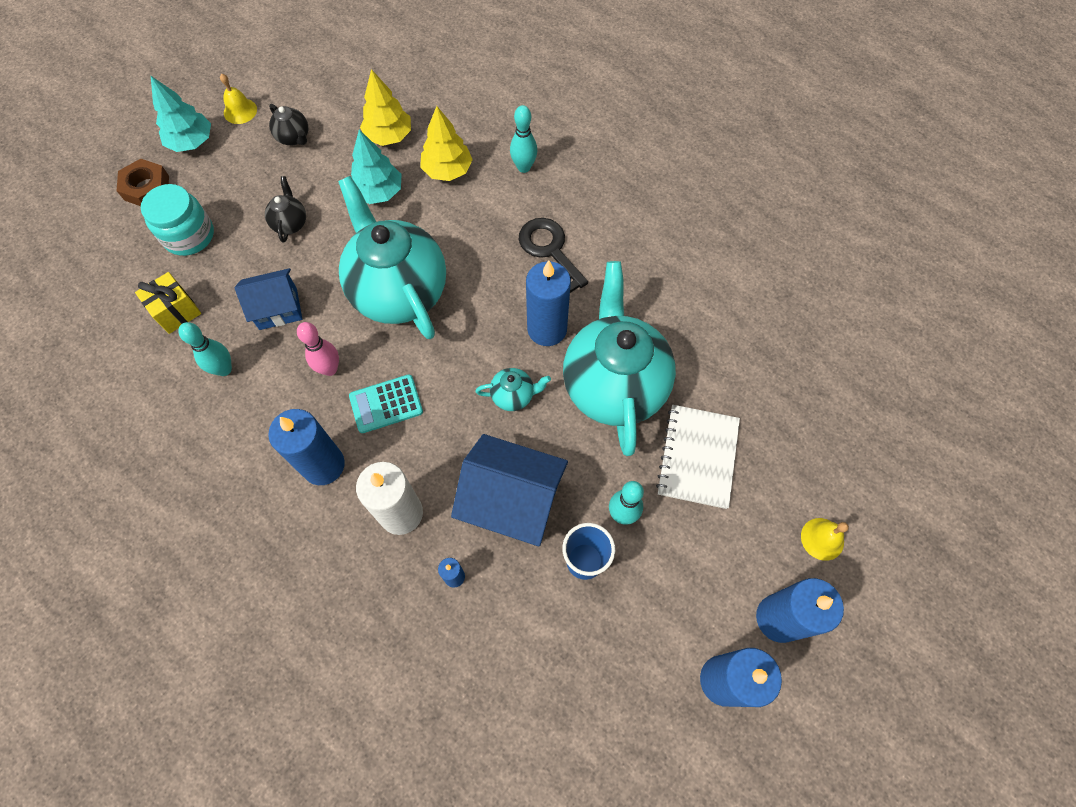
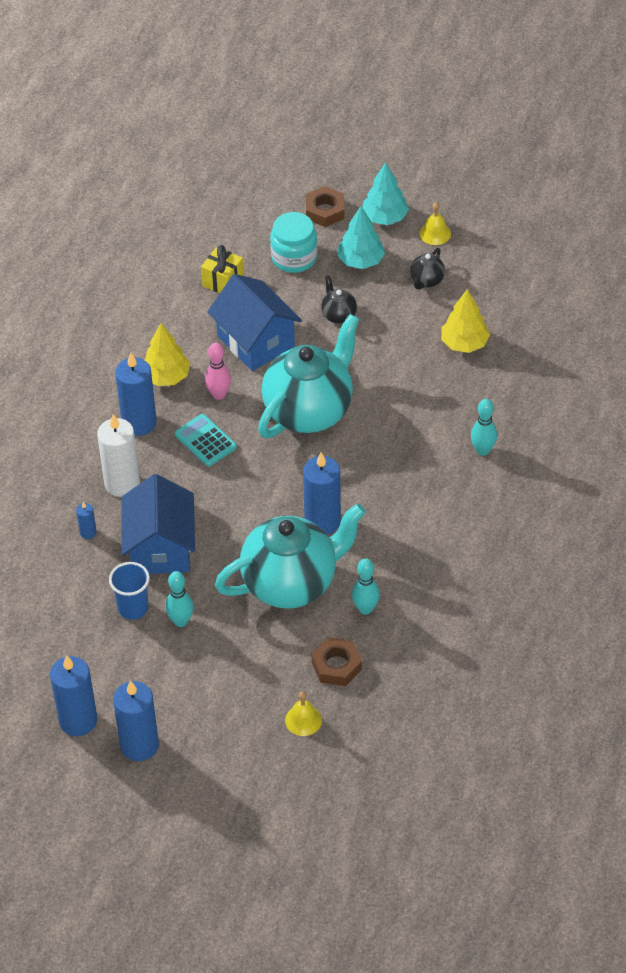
camera: 70 degrees right, 15 degrees down
turquoise bowling pin [178,322,232,376] -> turquoise bowling pin moved to [352,558,380,615]
blue house [235,268,302,330] -> blue house [208,274,302,371], size x1.60
black teapot [265,176,306,243] -> black teapot turned 90 degrees counterclockwise [321,275,357,324]
turquoise tree [351,130,402,204] -> turquoise tree moved to [337,206,385,269]
yellow tree [420,106,473,181] -> yellow tree moved to [145,323,190,386]
turquoise teapot [475,368,551,411] -> none
black key [519,218,588,293] -> none
white notebook [656,405,740,509] -> none
yellow bell [801,518,849,561] -> yellow bell moved to [285,691,322,736]
none -> brown nut [311,638,362,686]

